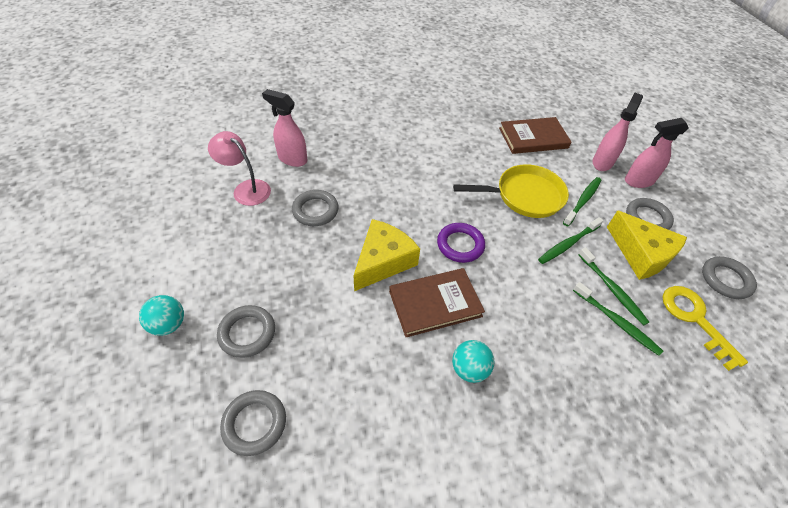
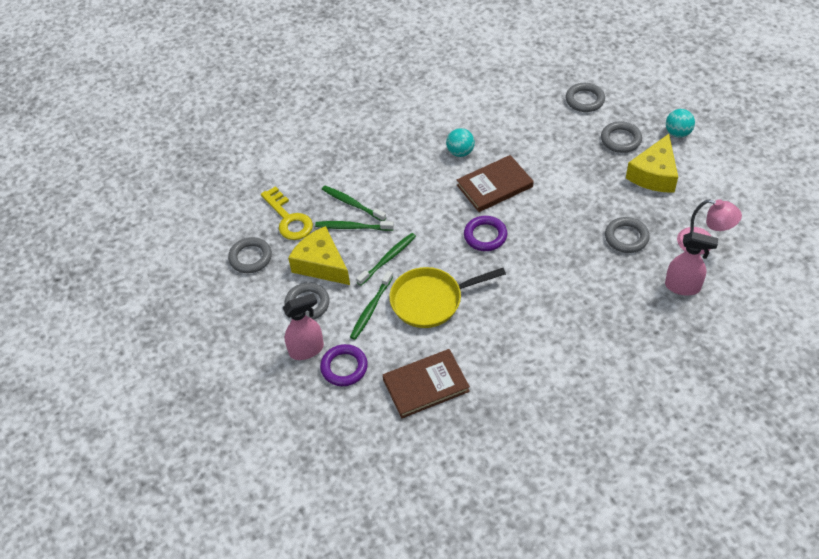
camera: 175 degrees right, 0 degrees up
yellow cheese [354,219,420,291] -> yellow cheese moved to [626,134,678,193]
green toothbrush [578,247,649,325] -> green toothbrush turned 45 degrees counterclockwise [315,221,394,231]
pink spray bottle [593,93,643,171] -> purple ring [320,344,368,386]

